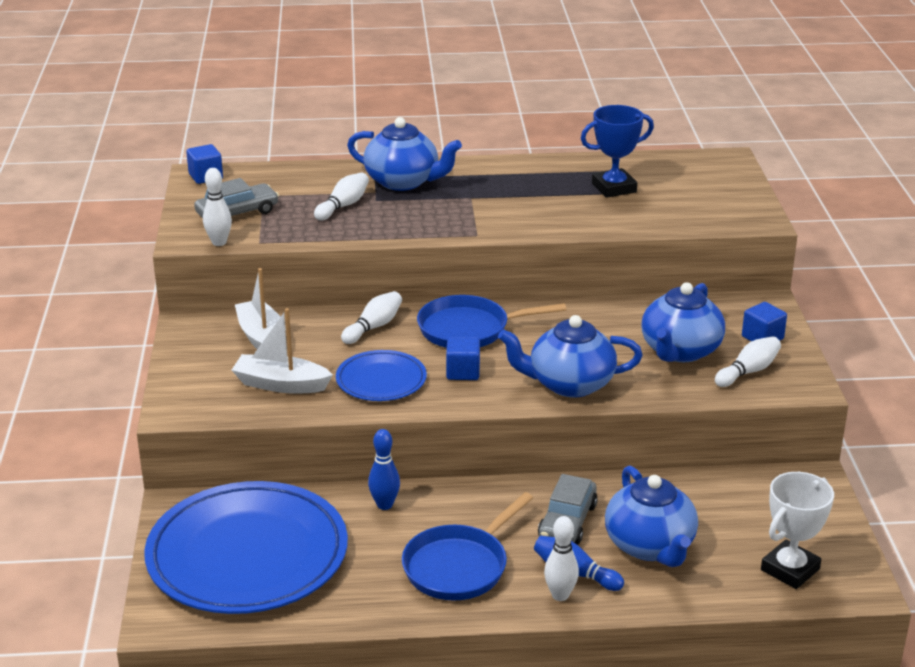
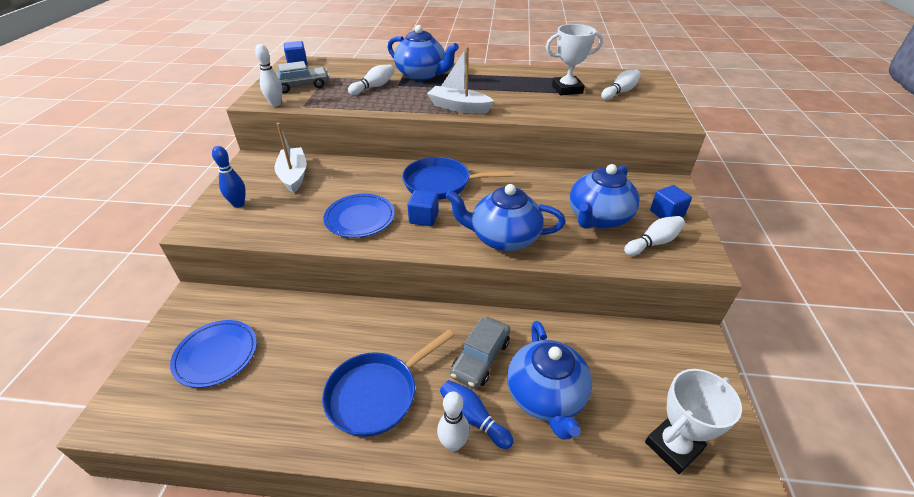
camera: 10 degrees right, 10 degrees up
blue plate [144,481,348,614] -> blue plate [170,320,257,388], size x0.49
white boat [232,308,333,394] -> white boat moved to [427,47,494,114]
white bowling pin [341,291,402,344] -> white bowling pin moved to [601,70,641,100]
blue bowling pin [368,429,400,510] -> blue bowling pin moved to [212,146,246,208]
blue trophy [581,105,654,198] -> white trophy [546,24,603,95]

